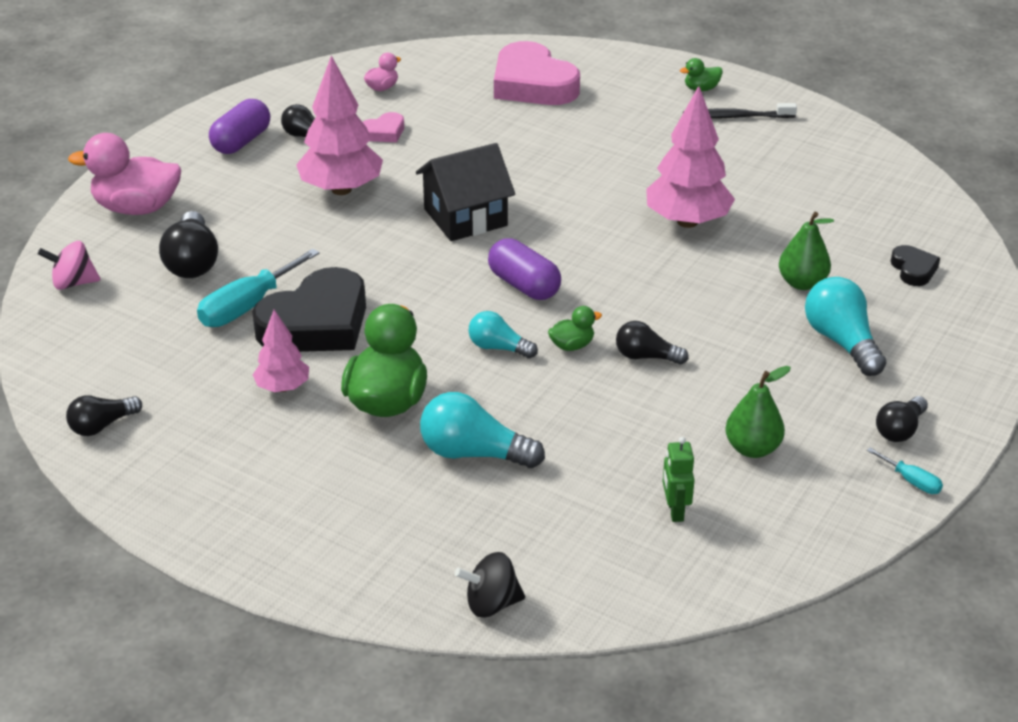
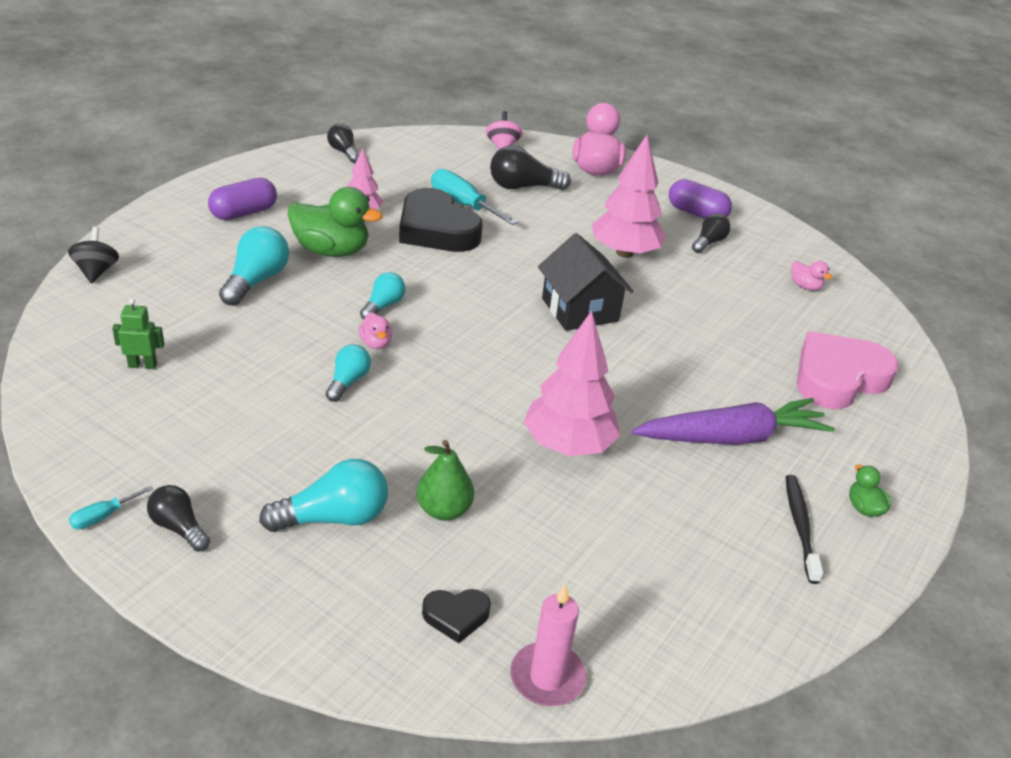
camera: 90 degrees right, 0 degrees up
pink heart [363,112,404,142] -> none
purple capsule [488,238,561,300] -> purple capsule moved to [208,178,277,220]
green duck [548,306,602,351] -> pink duck [359,312,392,349]
black light bulb [616,321,689,365] -> turquoise light bulb [326,344,371,402]
green pear [725,366,791,458] -> none
none -> pink candle [510,585,586,706]
none -> purple carrot [631,398,835,445]

